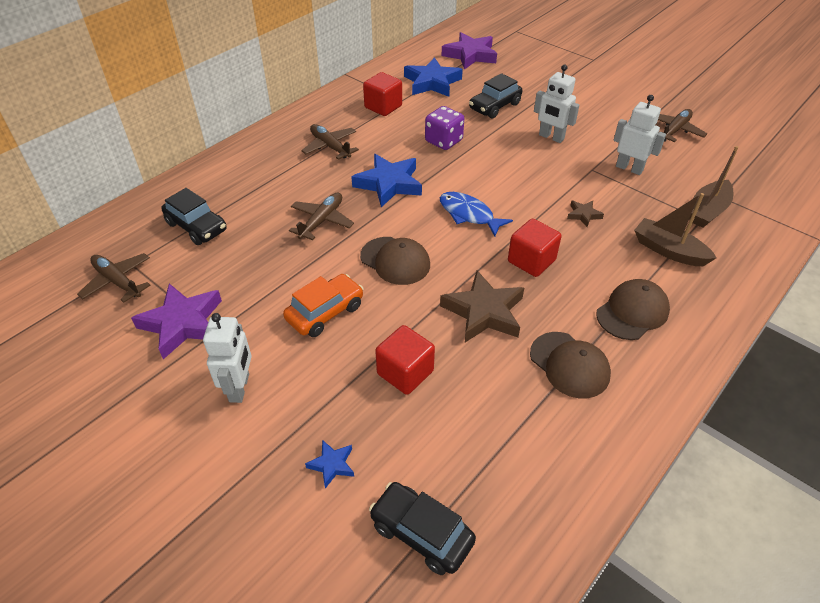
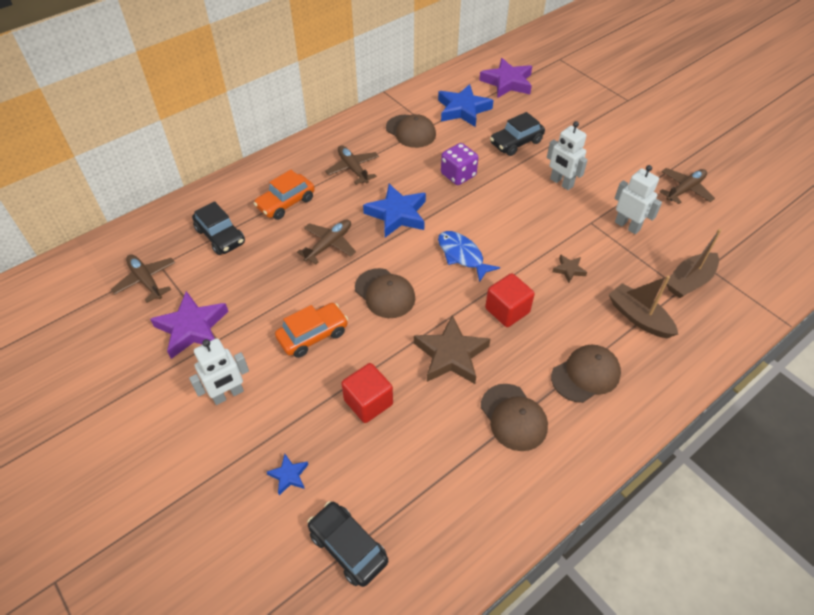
camera: 10 degrees right, 5 degrees up
white robot [203,313,252,403] -> white robot turned 45 degrees clockwise [189,338,249,405]
red cube [363,72,402,116] -> brown cap [386,114,436,148]
none -> orange car [254,170,315,220]

